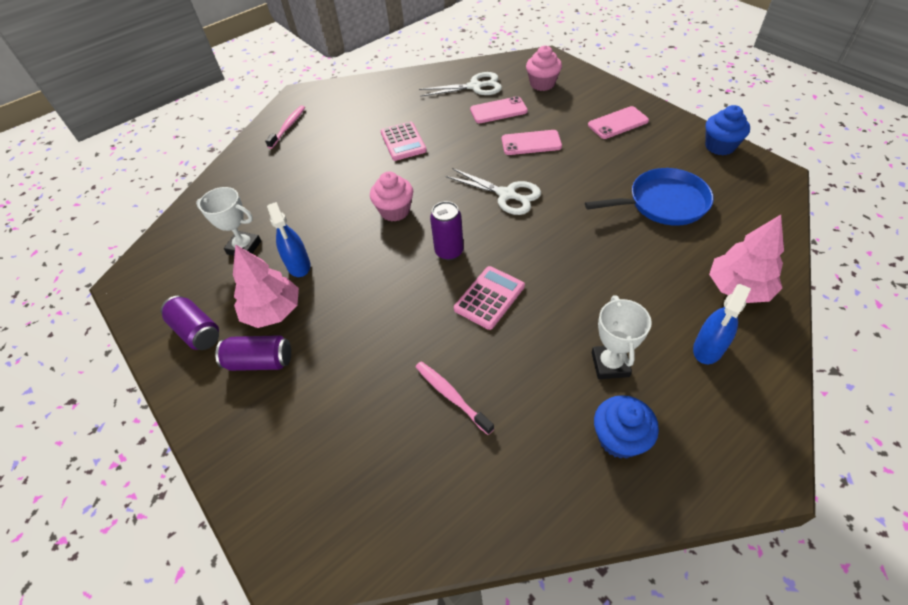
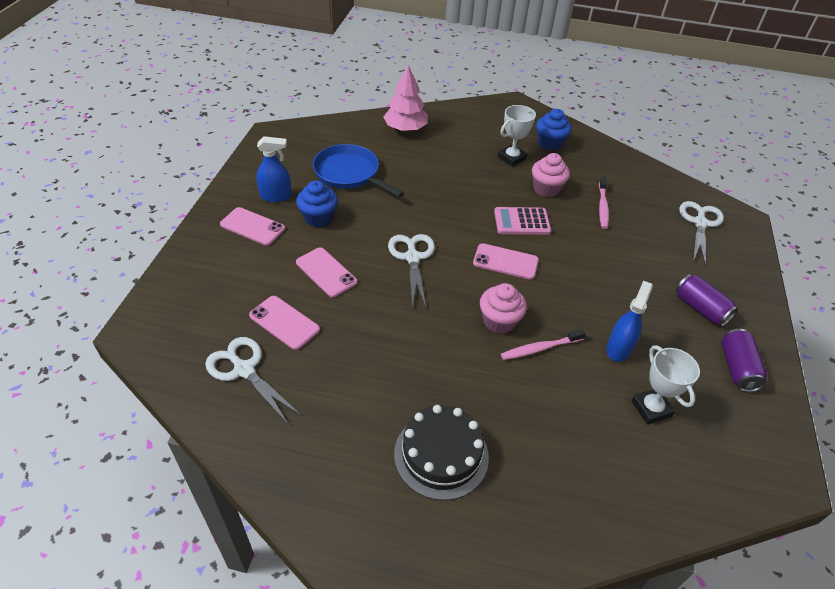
camera: 135 degrees left, 5 degrees down
pink tree [233,244,299,328] -> none
pink toothbrush [265,105,305,149] -> pink toothbrush moved to [501,329,586,360]
pink calculator [381,122,427,161] -> none
purple can [430,201,464,260] -> pink phone [473,243,539,280]
pink cupcake [526,45,562,91] -> pink cupcake moved to [532,153,570,197]
blue spray bottle [693,284,751,364] -> blue spray bottle moved to [256,136,292,202]
blue cupcake [705,105,750,156] -> blue cupcake moved to [296,180,338,227]
none -> black cake [394,405,489,500]
none -> white scissors [679,201,724,266]

